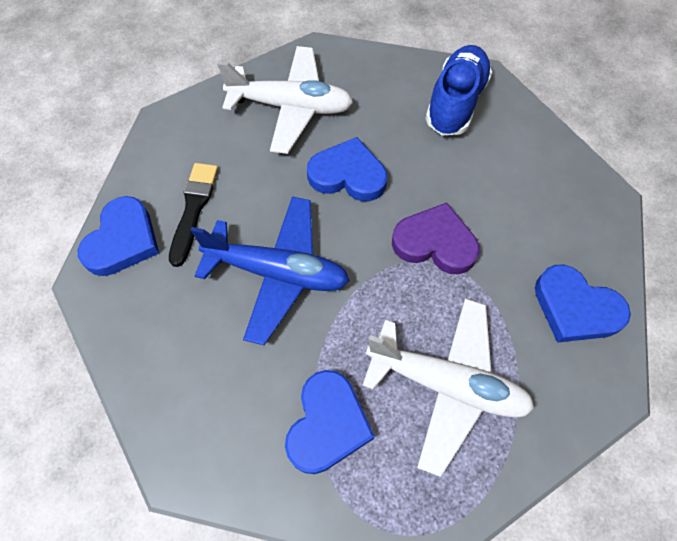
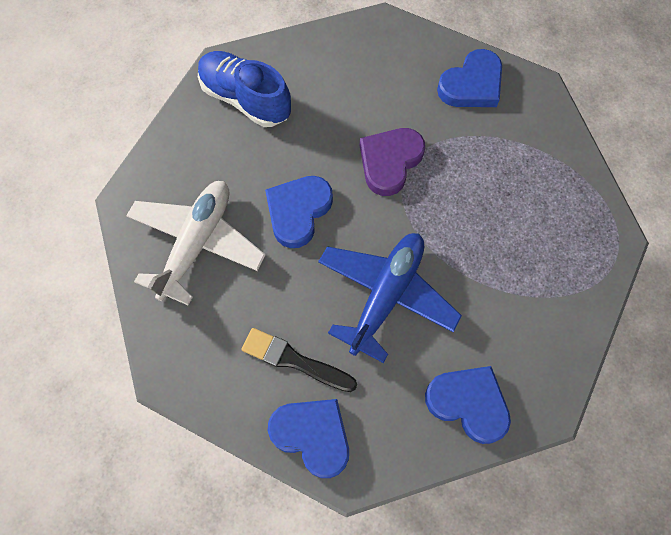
camera: 75 degrees left, 5 degrees up
blue heart [285,370,375,474] -> blue heart moved to [425,366,511,444]
white plane [362,298,535,477] -> none

